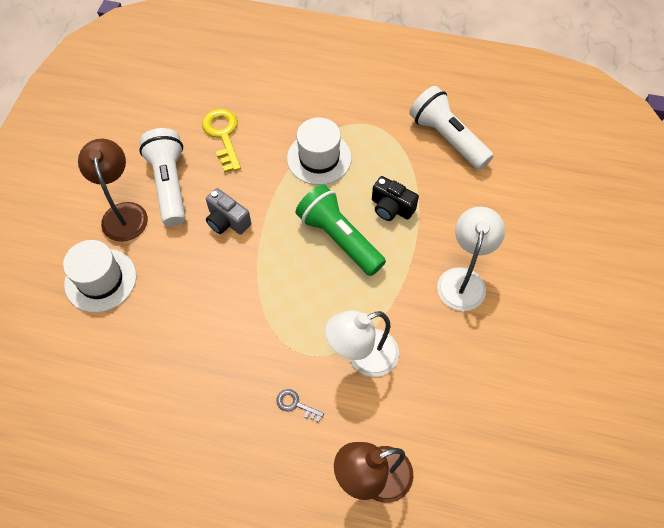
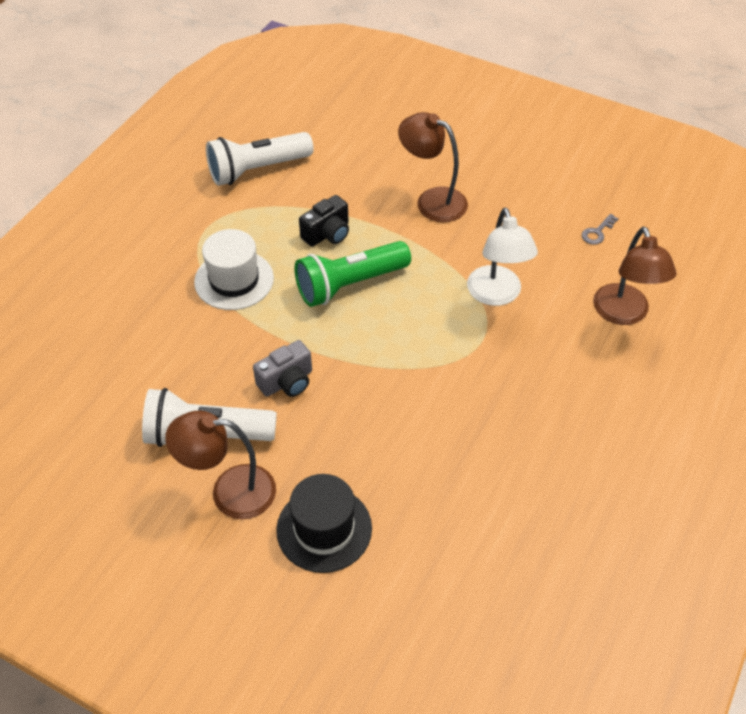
camera: 75 degrees left, 10 degrees down
white hat [63,240,136,313] -> black hat [276,474,372,573]
yellow key [202,109,241,173] -> none
grey key [276,389,324,423] -> grey key moved to [582,214,619,245]
white lamp [437,207,505,311] -> brown lamp [398,112,468,222]

